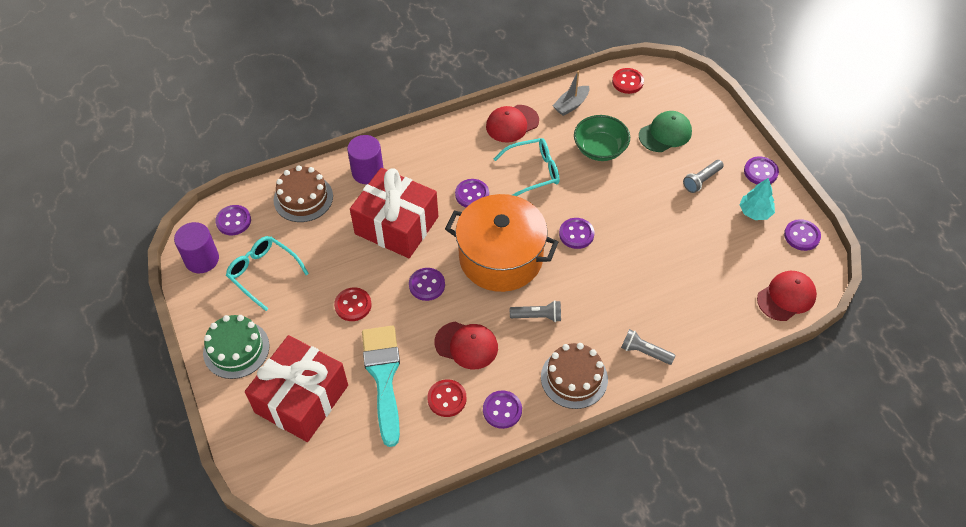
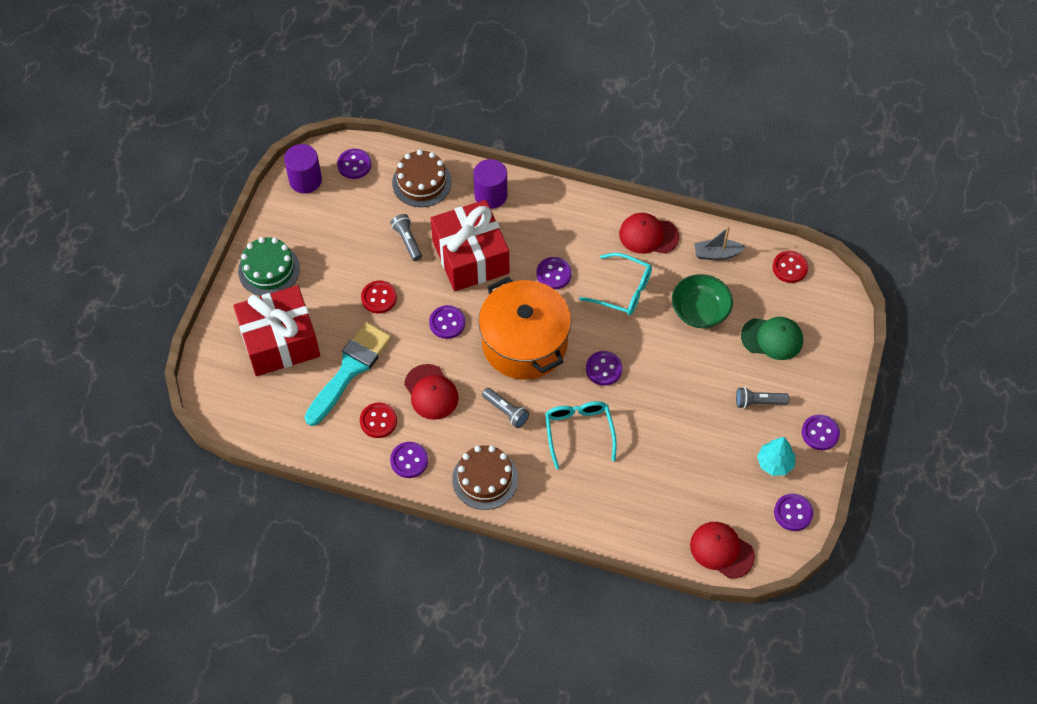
camera: 40 degrees right, 5 degrees up
turquoise glasses [226,236,309,311] -> turquoise glasses moved to [545,401,617,469]
grey flashlight [621,329,676,365] -> grey flashlight moved to [390,214,422,261]
red cap [757,271,817,321] -> red cap turned 150 degrees counterclockwise [690,522,755,579]

